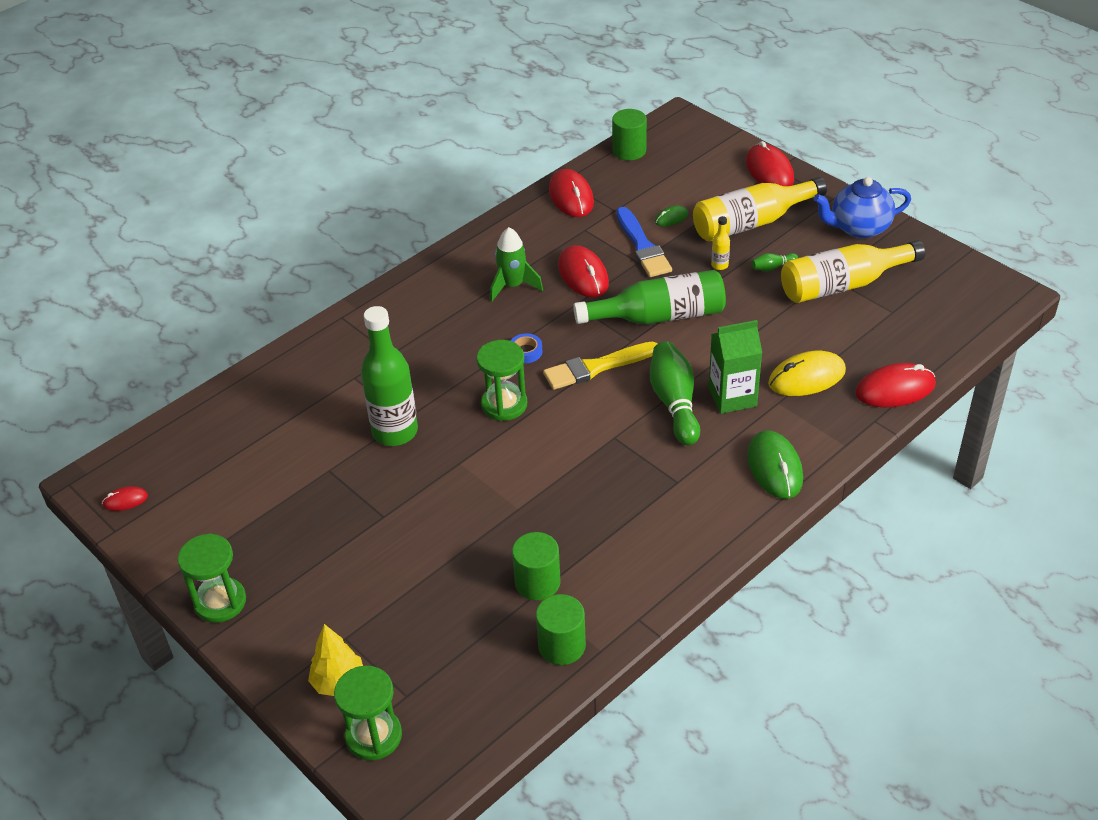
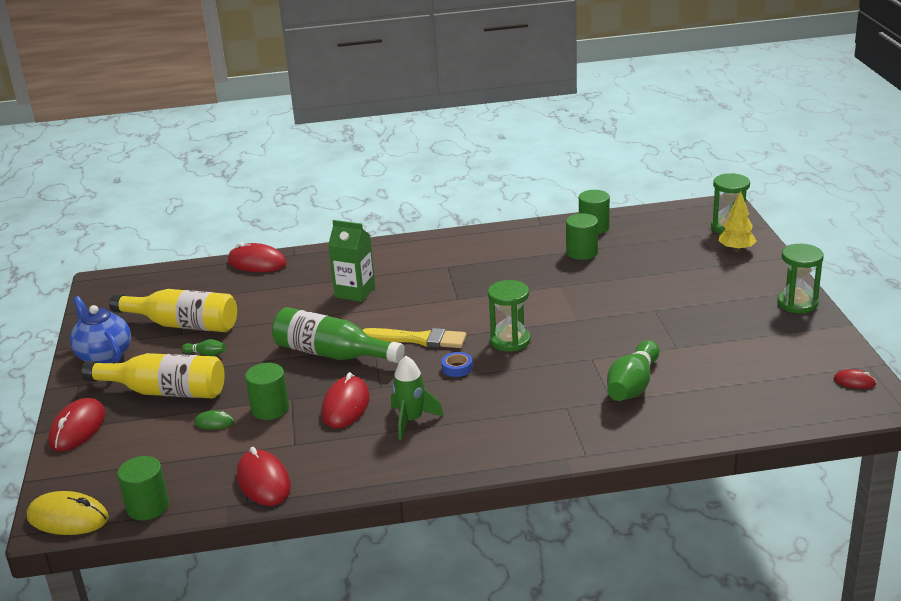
camera: 145 degrees left, 15 degrees down
green bottle [361,306,418,446] -> none
red mouse [549,169,594,217] -> red mouse turned 45 degrees counterclockwise [237,447,291,506]
blue brush [616,207,672,277] -> green cylinder [245,363,289,420]
green bowling pin [650,342,700,445] -> green bowling pin moved to [607,340,659,401]
yellow bottle [711,216,730,270] -> none
green mouse [747,430,803,499] -> none
yellow mouse [768,351,846,396] -> yellow mouse moved to [27,491,109,535]
blue teapot [813,177,911,239] -> blue teapot turned 150 degrees counterclockwise [70,296,131,363]

